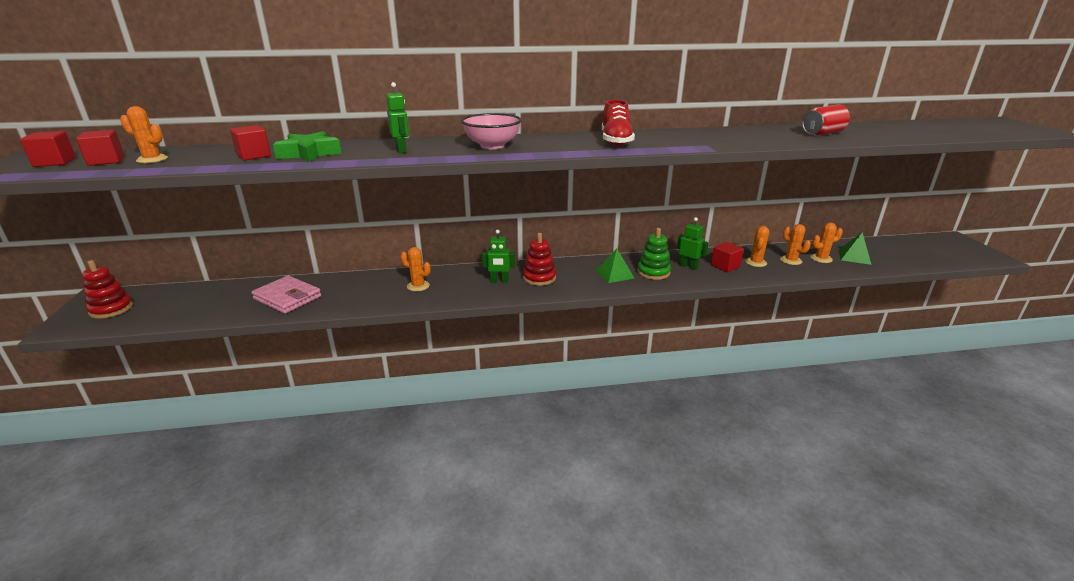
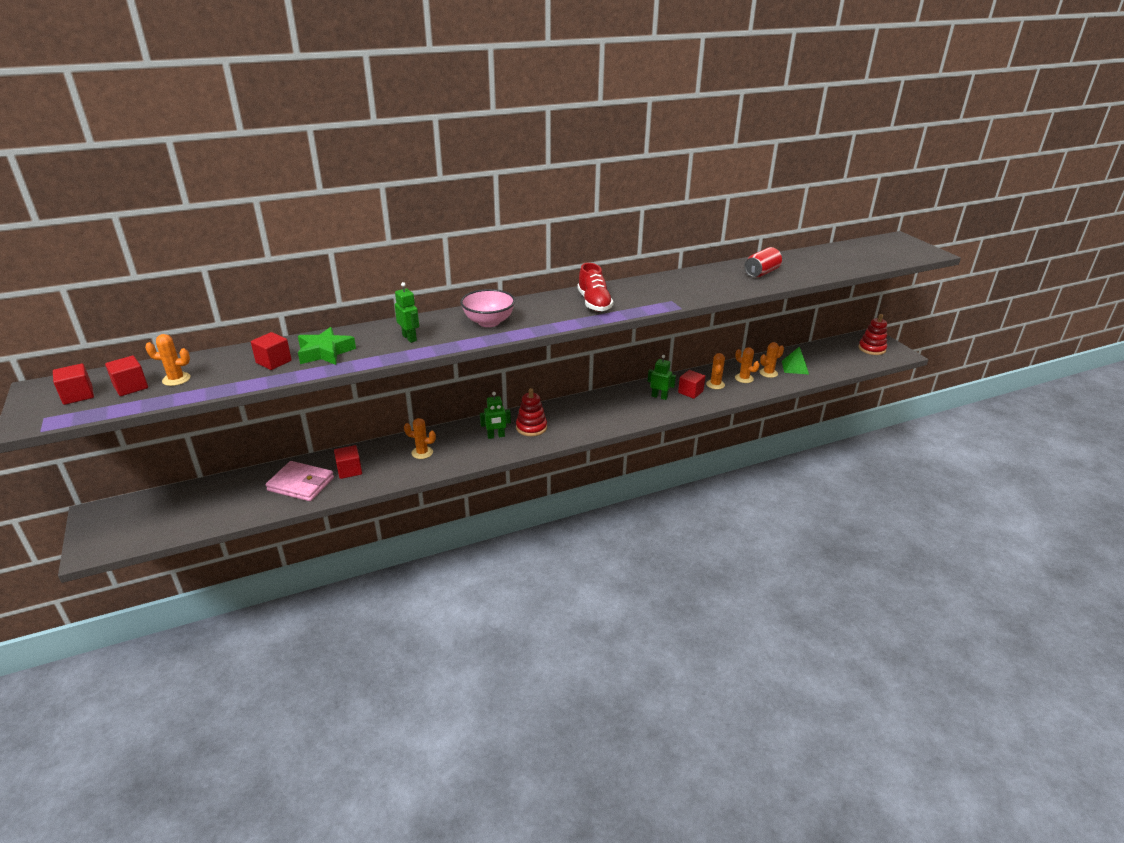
camera: 15 degrees left, 5 degrees up
red stacking toy [82,260,133,319] -> red stacking toy moved to [859,314,887,355]
green pyramid [596,249,635,283] -> none
green stacking toy [637,228,671,280] -> none
none -> red cube [334,445,362,479]

